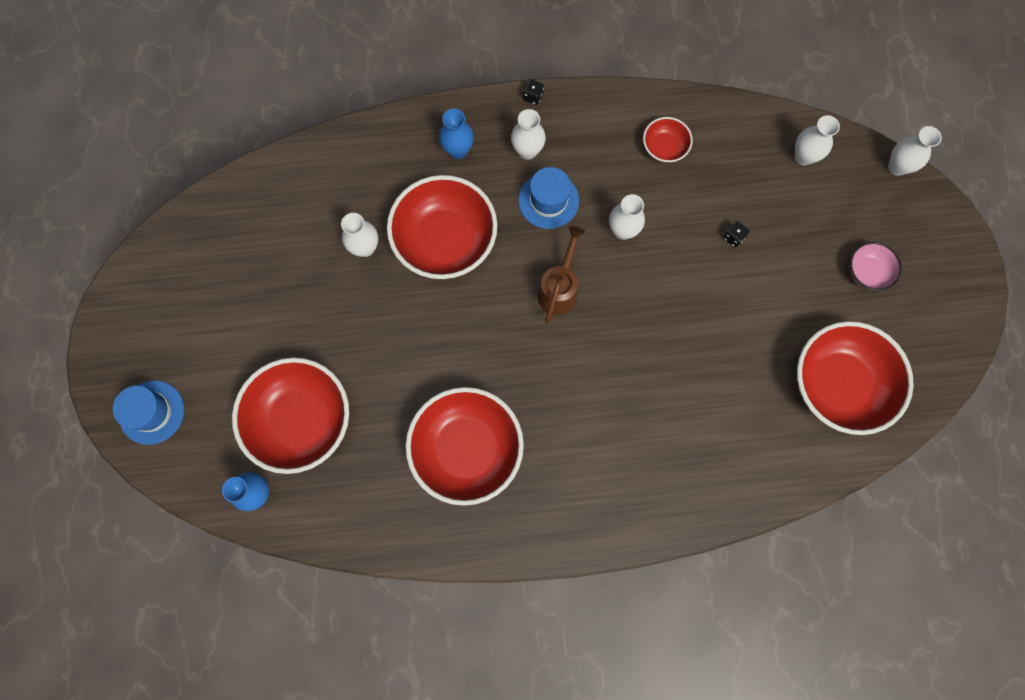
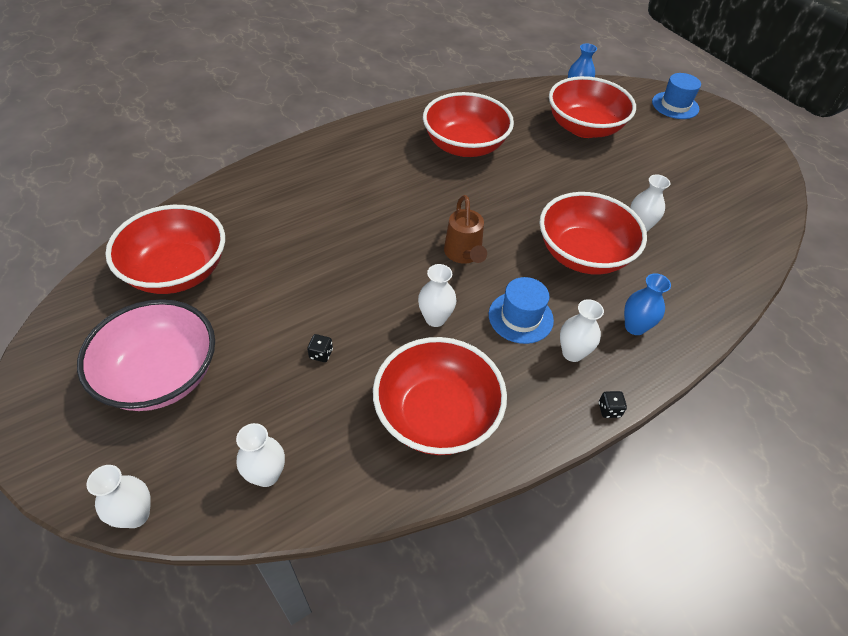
camera: 150 degrees right, 25 degrees down
red bowl [643,117,693,163] -> red bowl [373,337,507,455], size x2.11
pink bowl [850,242,902,291] -> pink bowl [77,299,215,411], size x2.11

